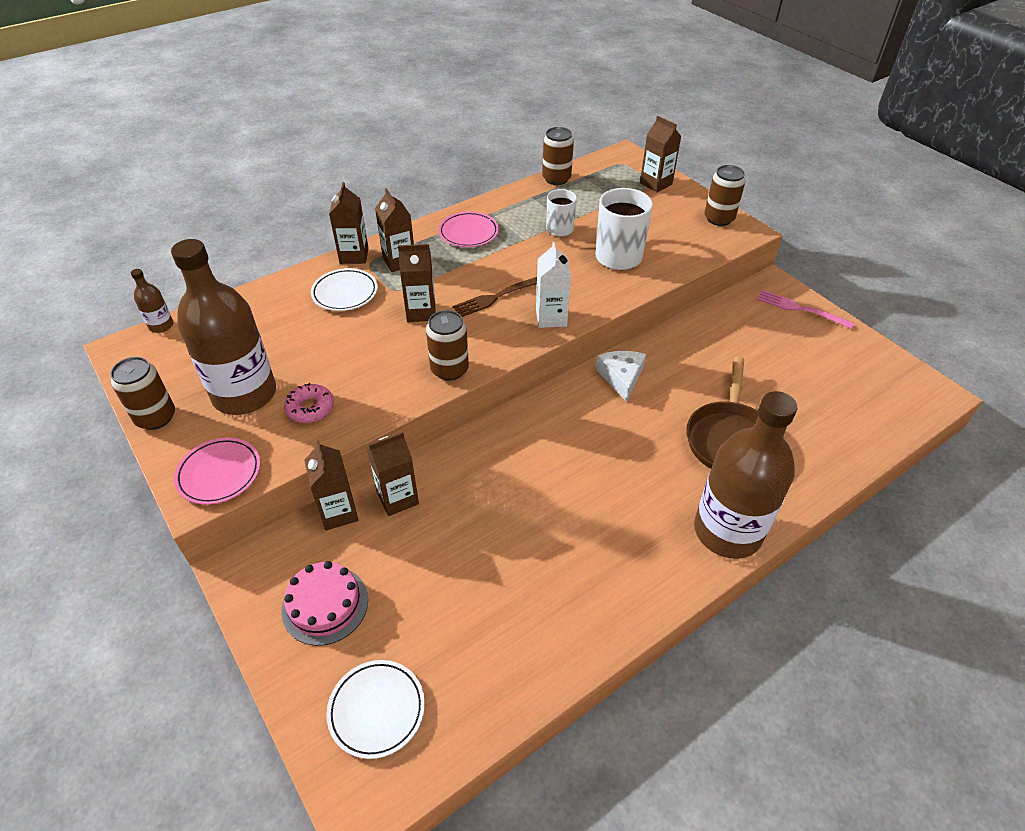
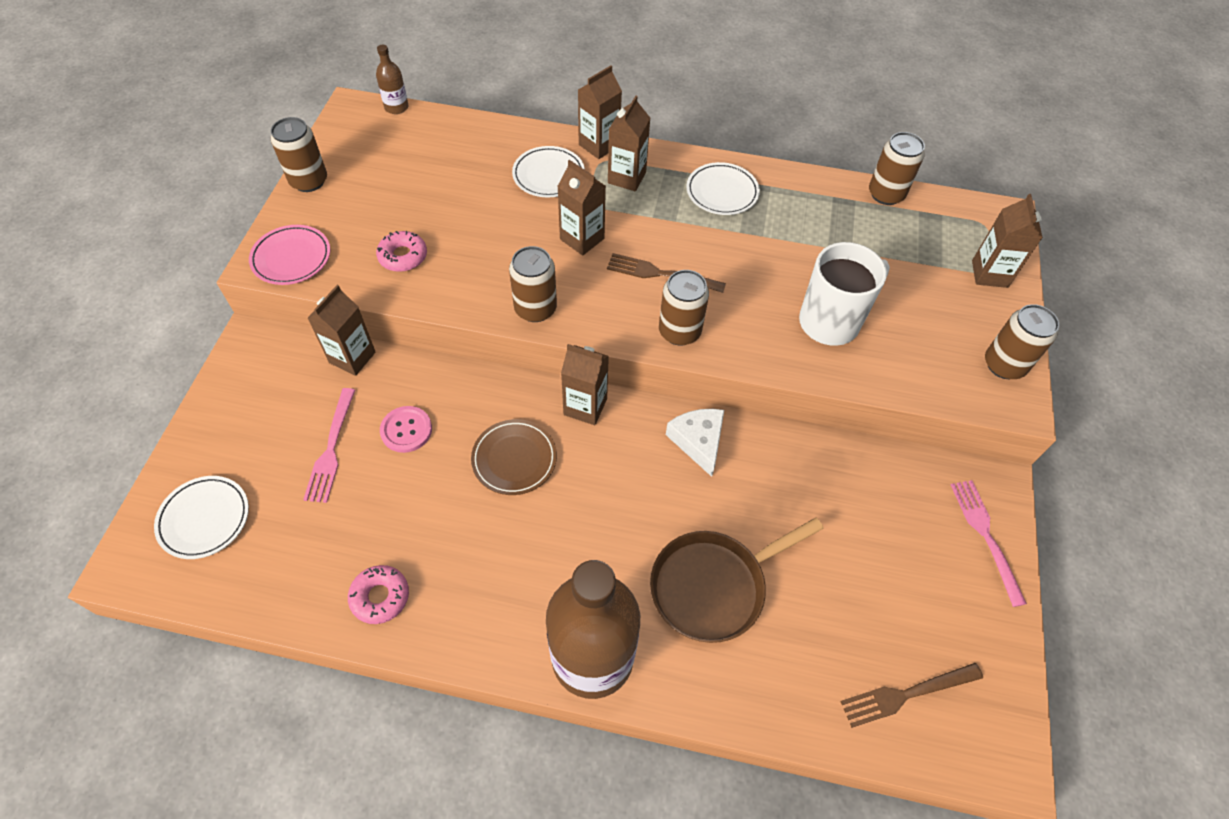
camera: 45 degrees right, 10 degrees up
brown bottle [171,239,276,415] -> none
pink cake [281,561,368,646] -> none
brown carton [366,432,419,516] -> brown carton moved to [561,344,609,425]
pink plate [438,212,499,247] -> white plate [686,162,760,215]
white carton [536,242,571,328] -> brown can [659,270,709,346]
white mug [546,189,577,237] -> none
white cheese [596,351,646,402] -> white cheese turned 60 degrees counterclockwise [666,409,724,477]
none -> pink fork [303,388,355,503]
none -> pink donut [348,565,409,624]
none -> pink button [380,406,432,453]
none -> brown plate [471,419,557,495]
none -> brown fork [840,663,983,728]

